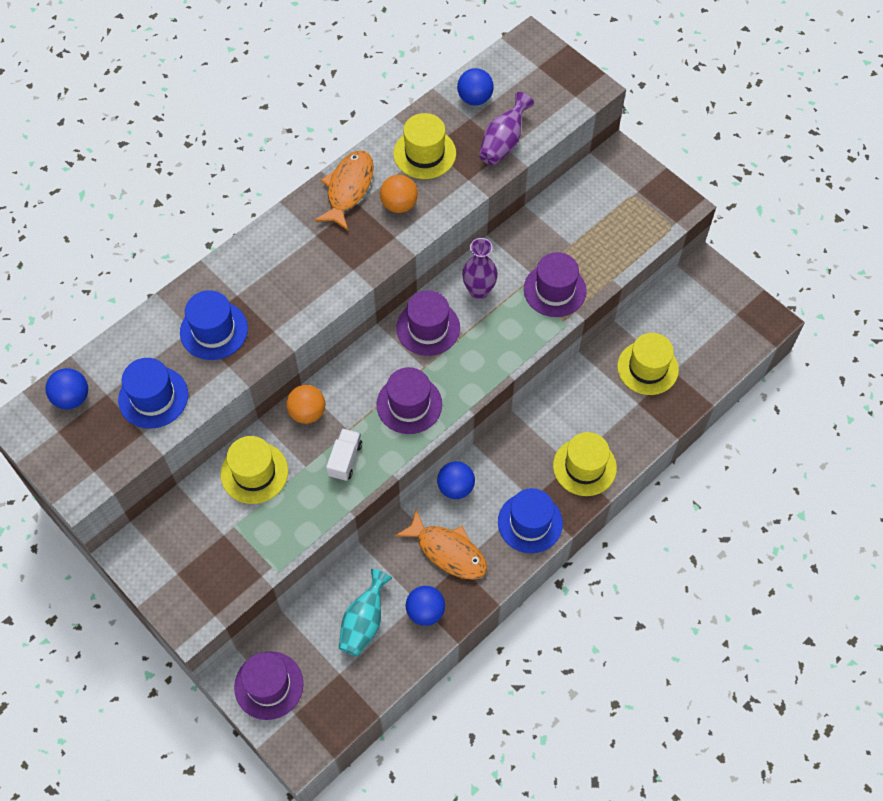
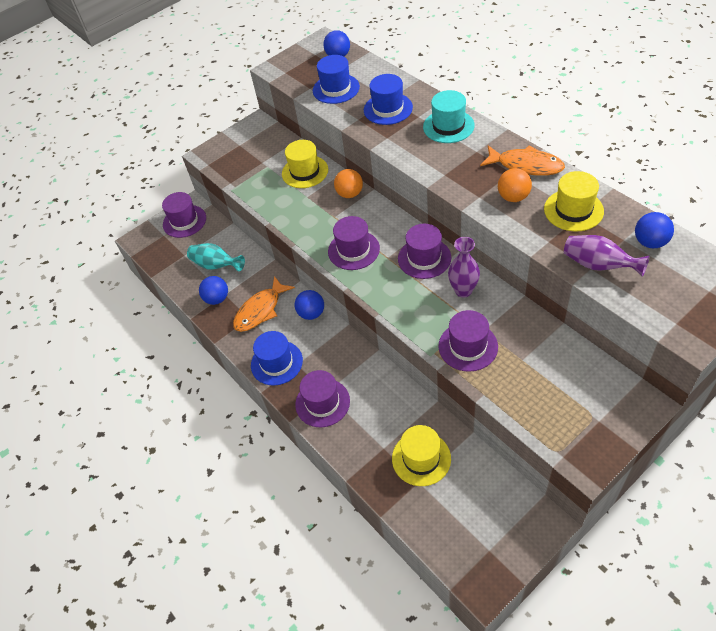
camera: 100 degrees right, 10 degrees down
white truck [326,428,362,481] -> none
yellow hat [553,432,617,496] -> purple hat [295,370,350,427]
none -> turquoise hat [423,90,475,143]

